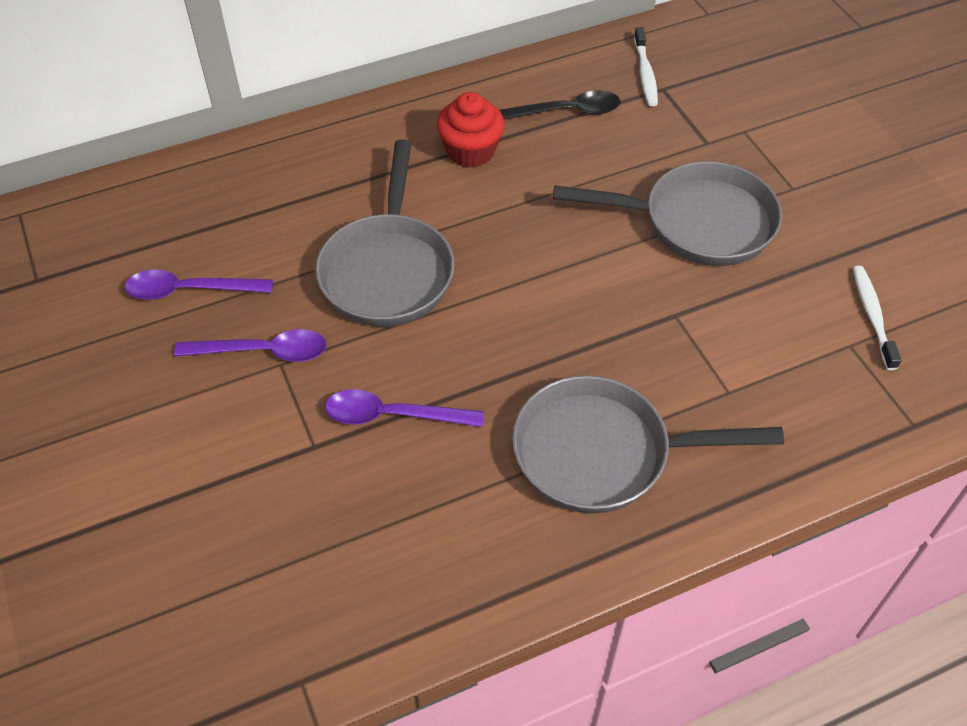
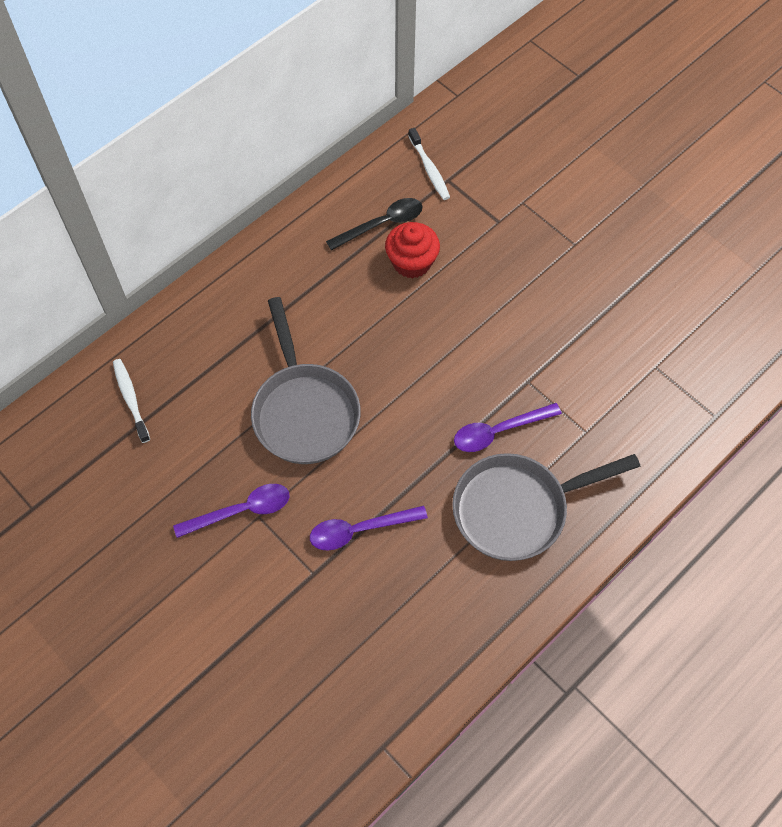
camera: 20 degrees left, 10 degrees up
purple spoon [125,270,273,300] -> purple spoon moved to [454,403,562,452]
red cupcake [437,92,505,168] -> red cupcake moved to [385,222,440,278]
grey pan [553,161,782,266] -> none
white toothbrush [853,266,901,370] -> white toothbrush moved to [113,359,150,443]

